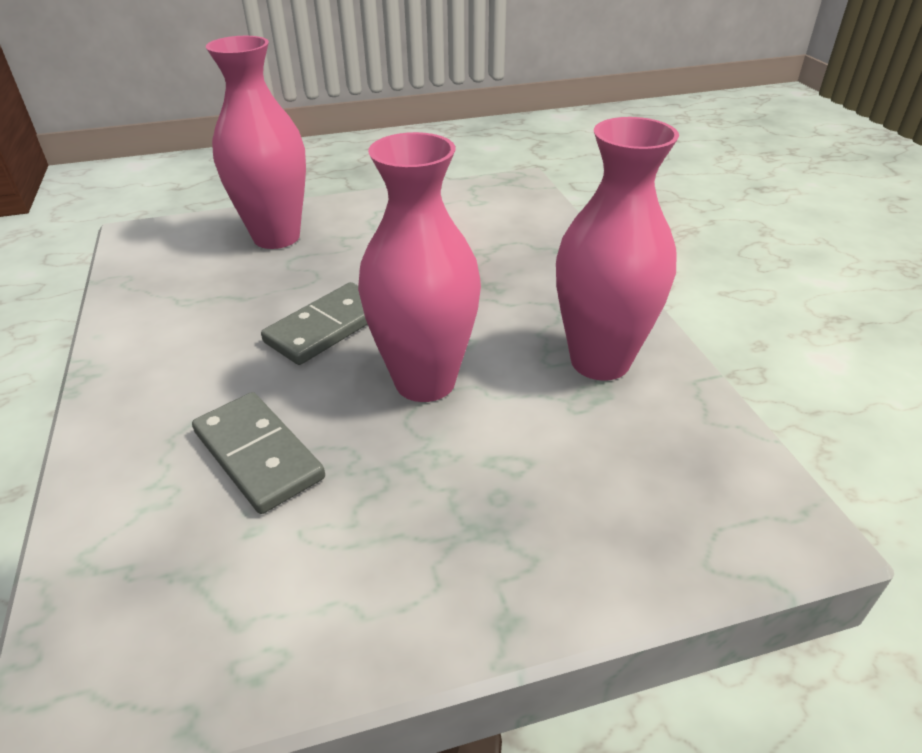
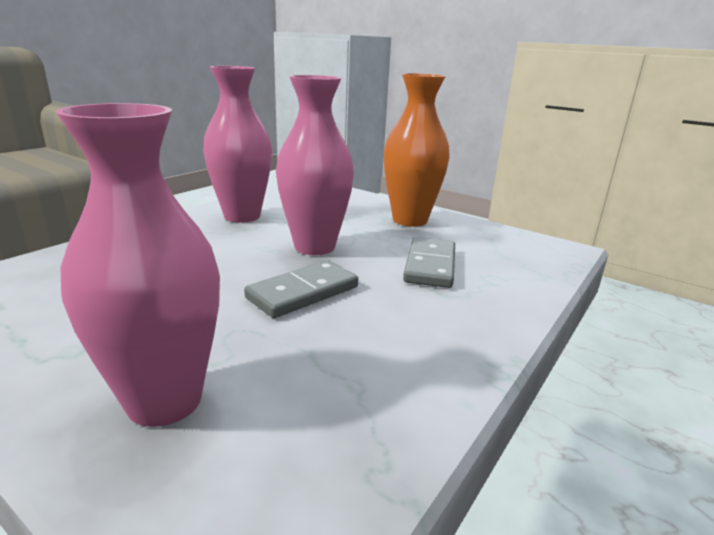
camera: 130 degrees left, 15 degrees down
grey domino [261,282,368,365] -> grey domino turned 45 degrees counterclockwise [244,260,358,318]
none -> orange vase [384,73,450,227]

